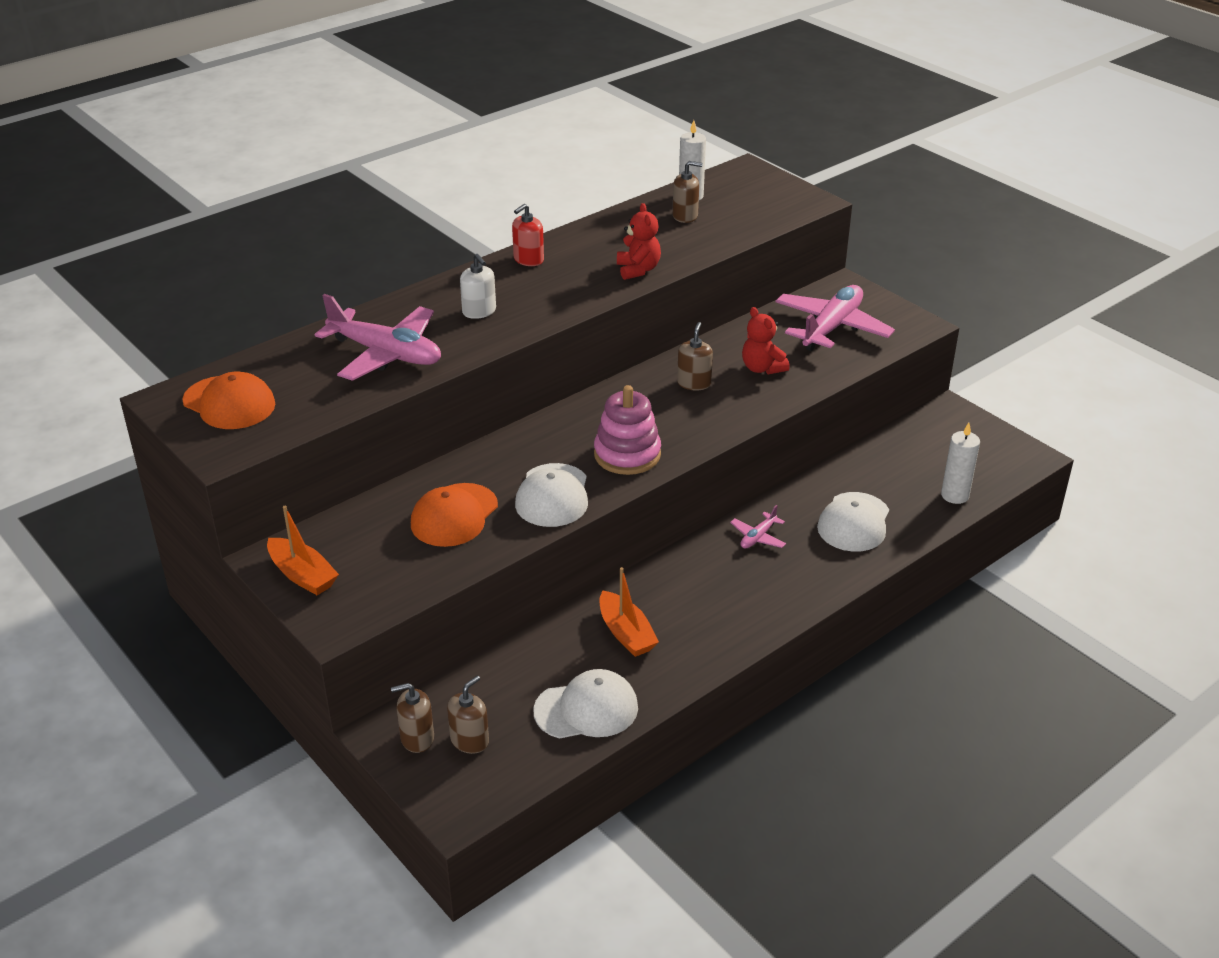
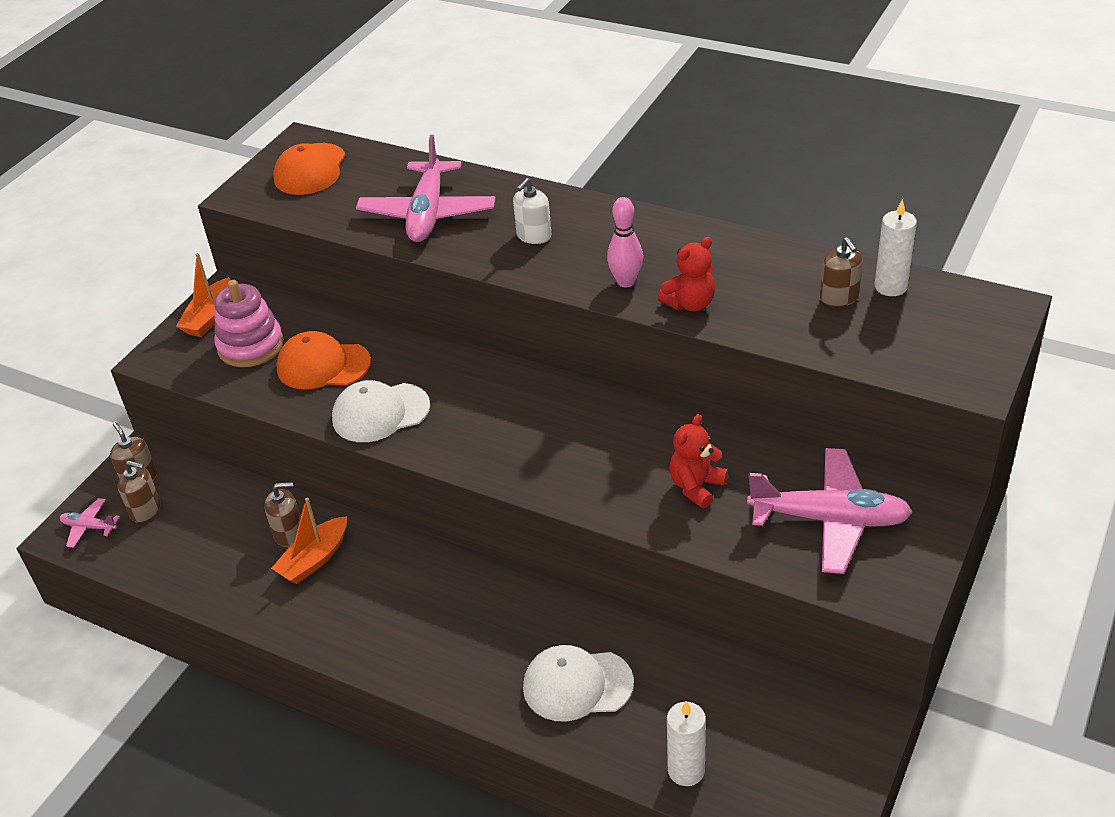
camera: 70 degrees right, 5 degrees up
red soap dispenser [512,204,544,266] -> none
white cap [533,669,638,739] -> none
pink stacking toy [594,385,661,475] -> pink stacking toy moved to [214,280,284,367]
brown soap dispenser [677,322,713,391] -> brown soap dispenser moved to [264,482,301,547]
pink plane [730,505,786,548] -> pink plane moved to [60,498,120,548]
none -> pink bowling pin [607,197,643,287]

